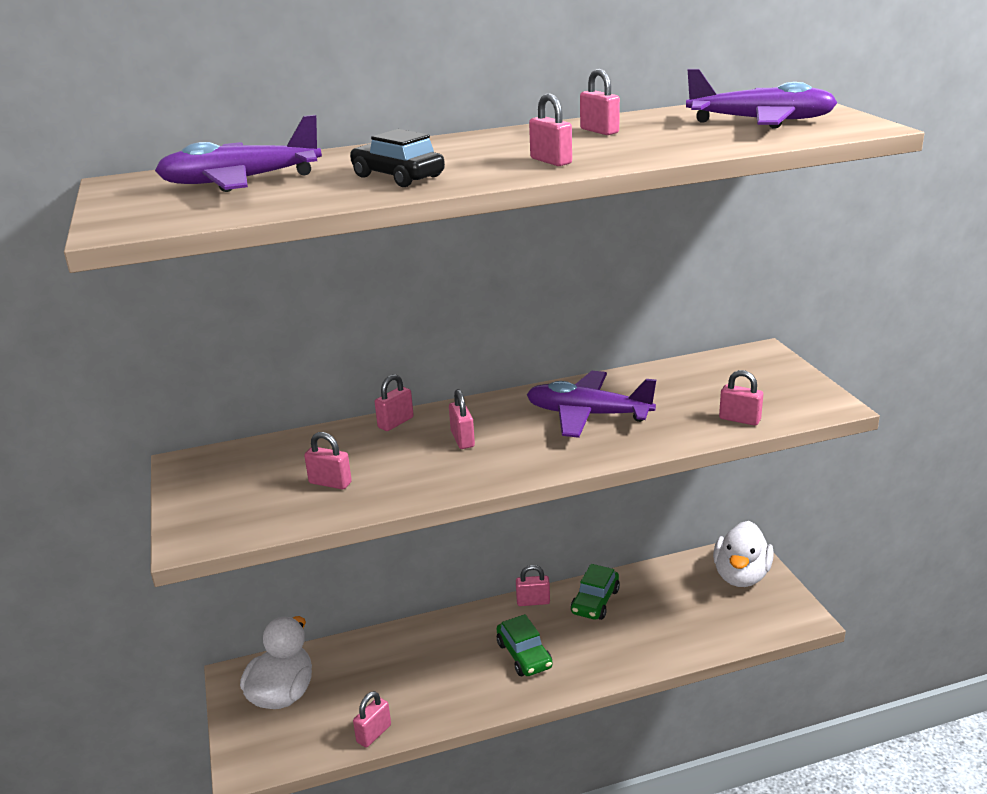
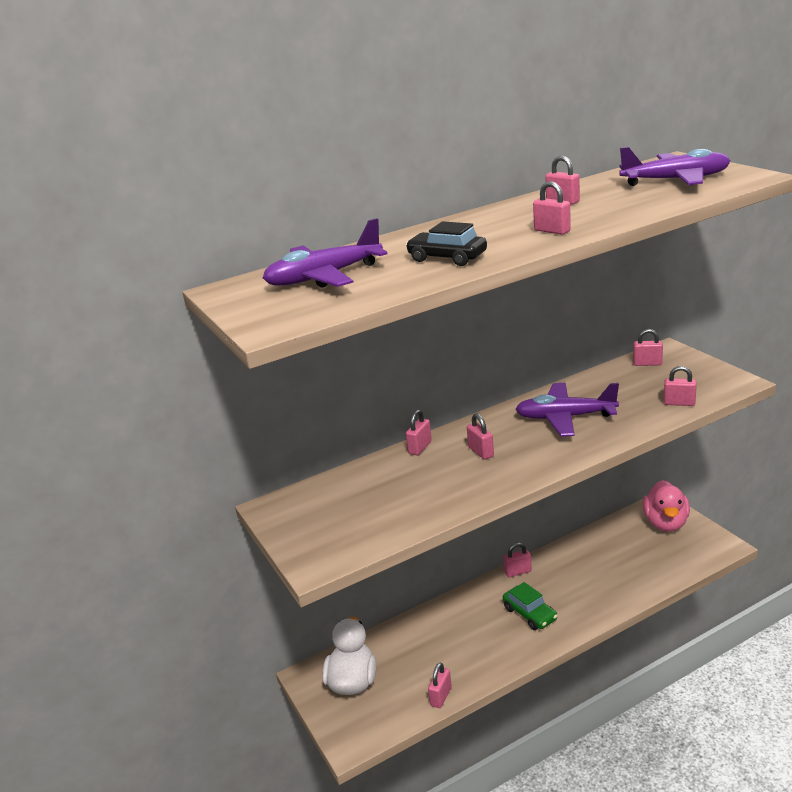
camera: 10 degrees left, 0 degrees up
pink padlock [304,432,352,489] -> pink padlock moved to [633,329,663,366]
green car [571,564,620,620] -> none
white duck [713,521,774,587] -> pink duck [643,480,690,532]

